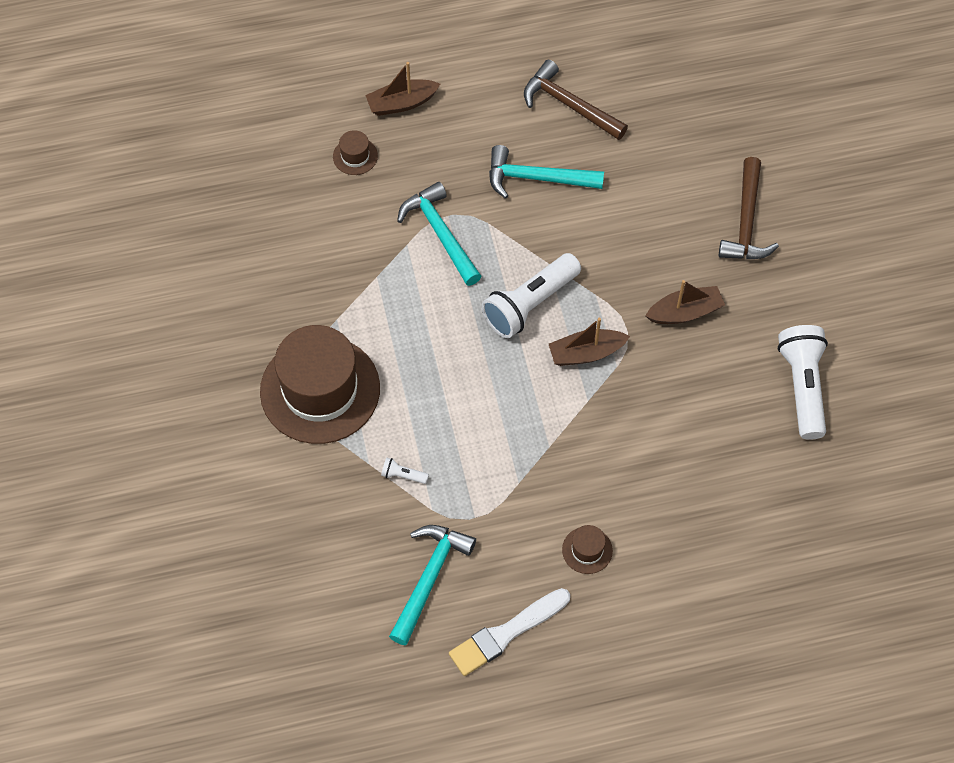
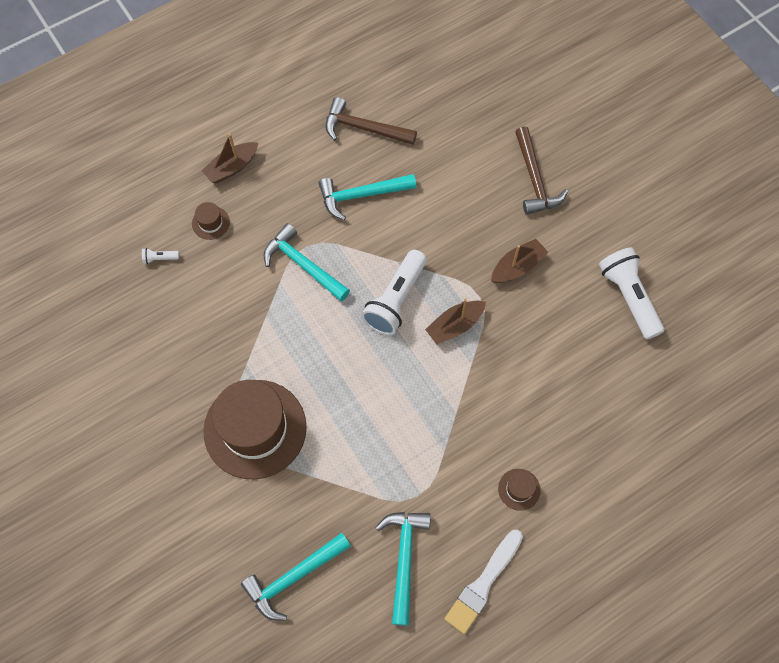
camera: 20 degrees left, 5 degrees up
white flashlight [381,457,429,484] -> white flashlight moved to [142,248,179,264]
none -> turquoise hammer [241,533,351,621]

